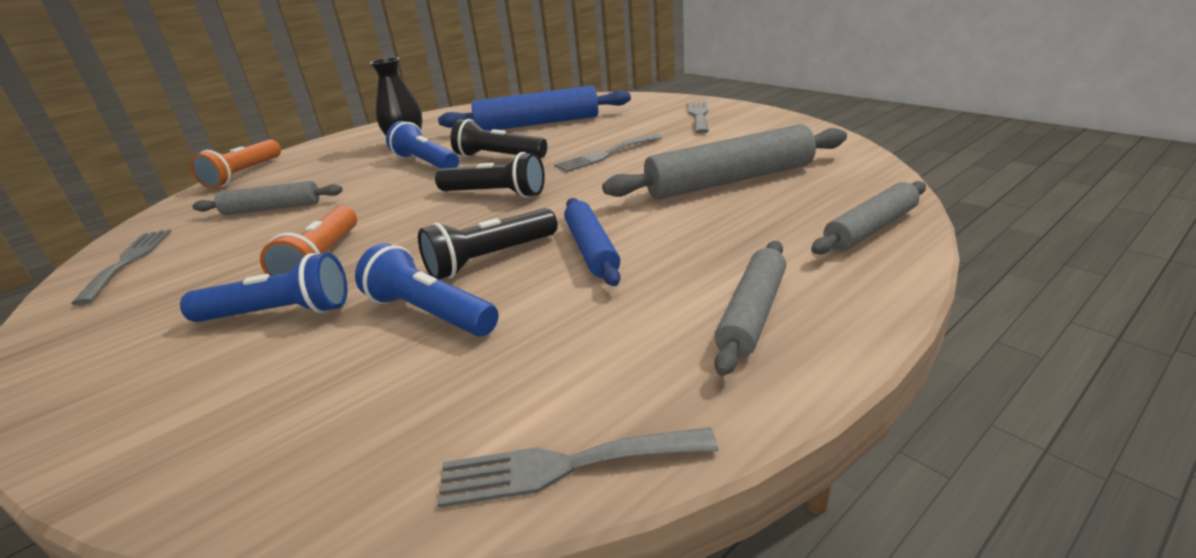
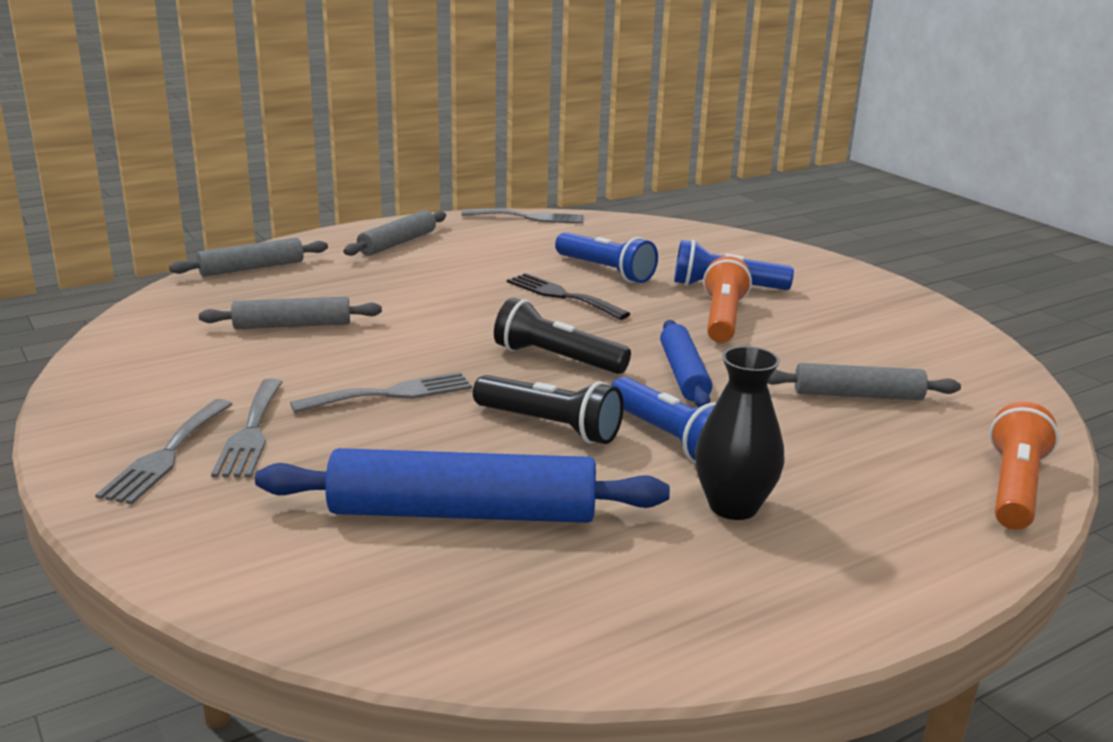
camera: 175 degrees left, 5 degrees down
grey fork [71,229,172,305] -> grey fork moved to [211,378,283,478]
black flashlight [418,208,558,280] -> black fork [507,273,630,320]
blue rolling pin [564,198,621,286] -> blue rolling pin moved to [660,320,712,407]
grey rolling pin [602,124,847,199] -> grey rolling pin [199,297,382,329], size x0.59

